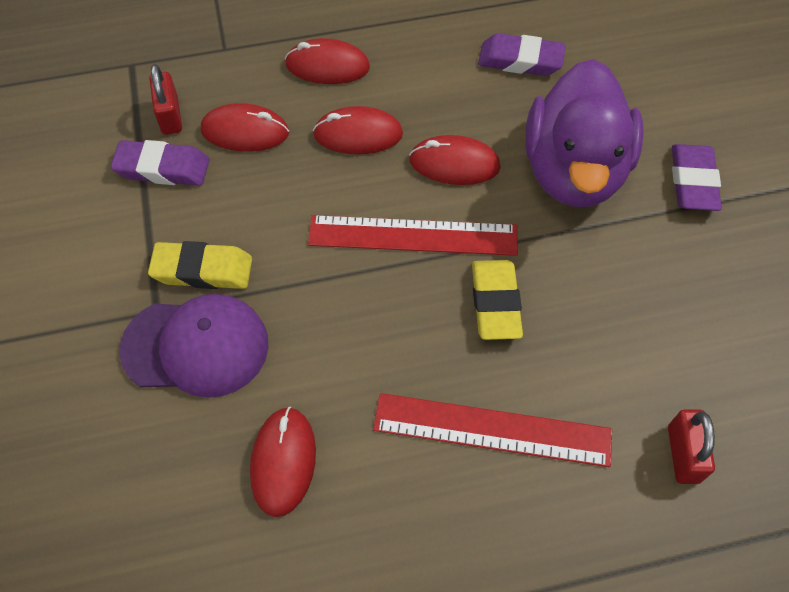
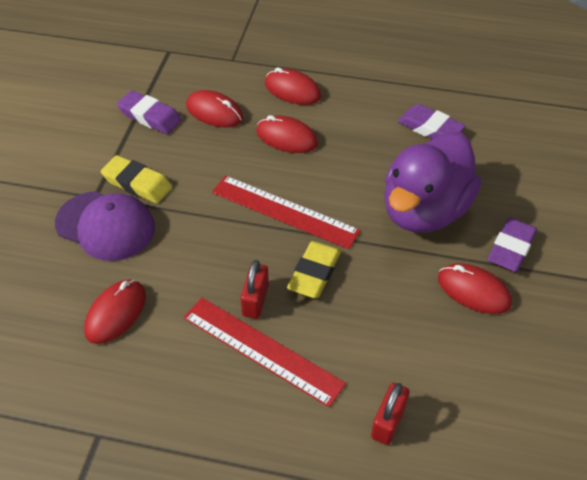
camera: 25 degrees right, 10 degrees down
red padlock [150,64,182,135] -> red padlock moved to [241,260,269,319]
red mouse [409,135,501,185] -> red mouse moved to [438,263,512,314]

